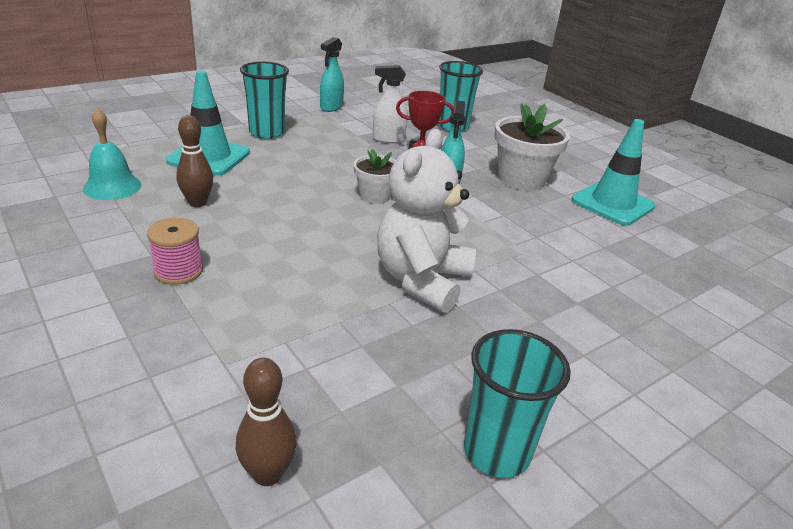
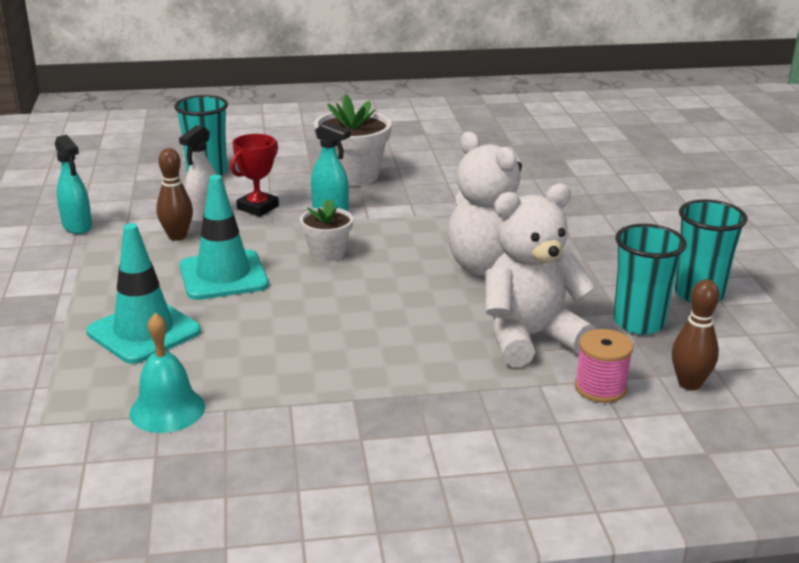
camera: 60 degrees left, 5 degrees down
pink spool [147,218,203,285] -> pink spool moved to [575,329,633,403]
brown bowling pin [176,115,213,207] -> brown bowling pin moved to [156,148,193,241]
turquoise cup [240,61,289,139] -> turquoise cup moved to [613,224,687,335]
turquoise traffic cone [572,119,656,226] -> turquoise traffic cone moved to [180,175,269,300]
none -> white teddy bear [485,184,596,367]

